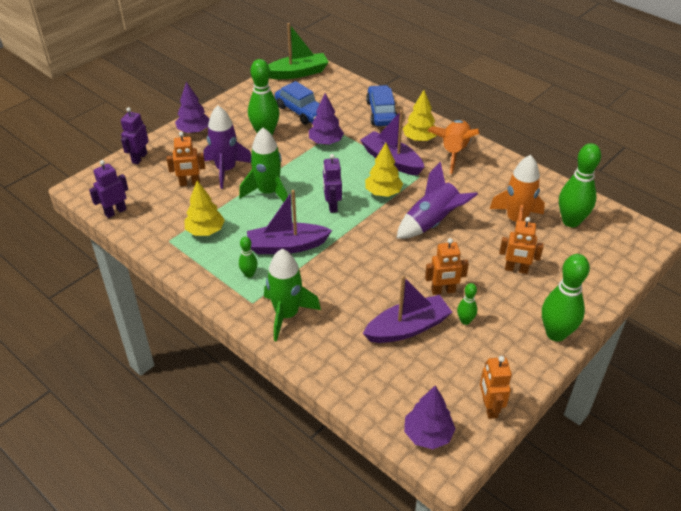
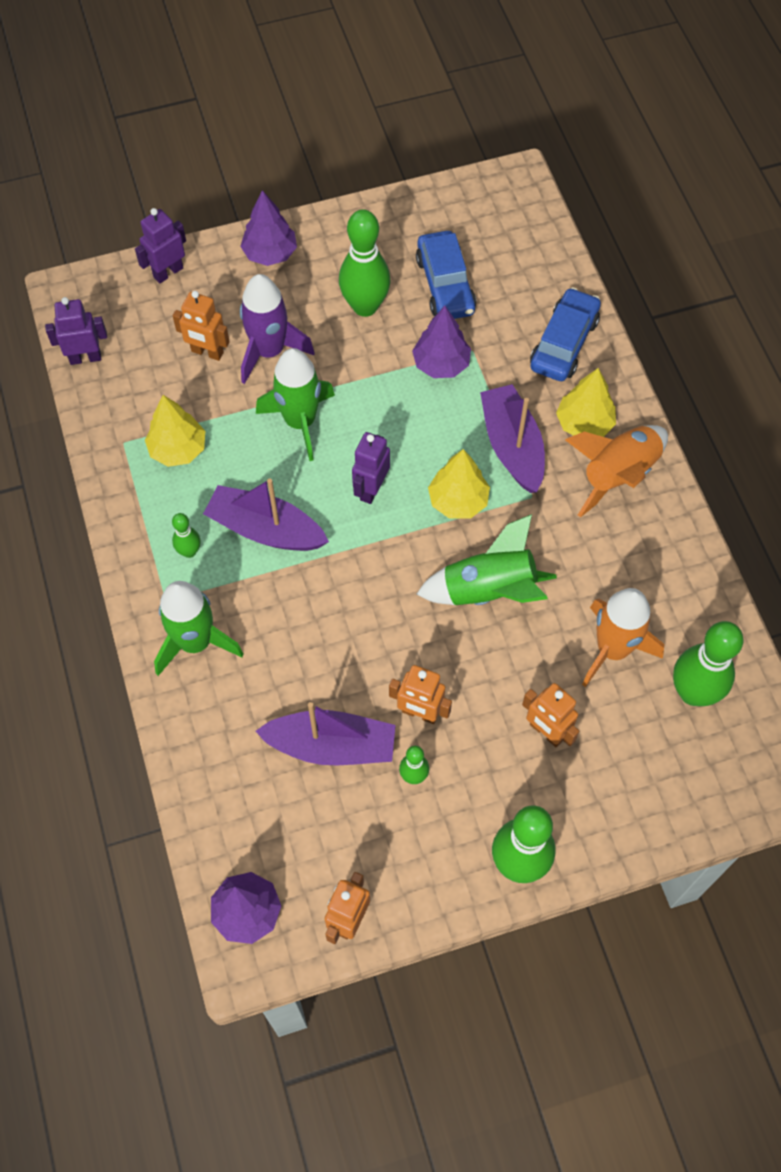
camera: 30 degrees right, 20 degrees up
green boat [268,23,329,79] -> none
purple rocket [396,162,478,239] -> green rocket [417,514,557,605]

